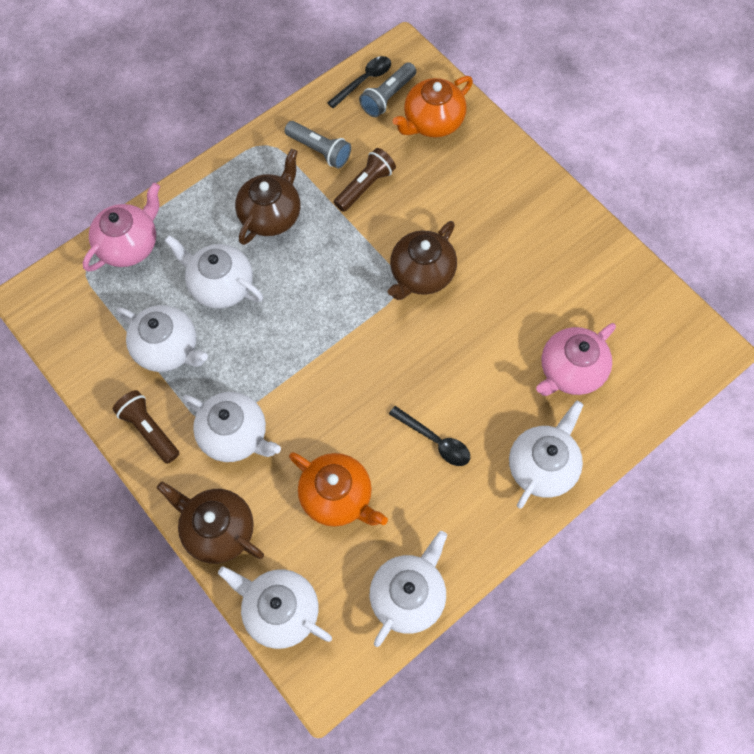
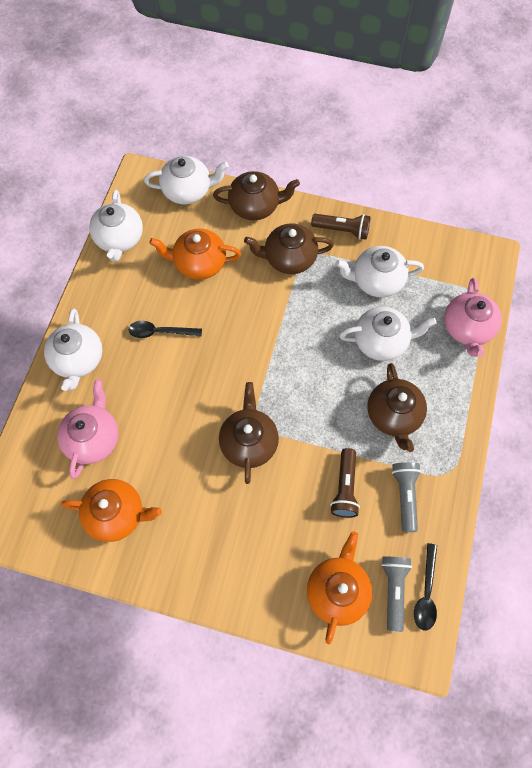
camera: 145 degrees right, 0 degrees up
white teapot [183,392,281,462] -> brown teapot [244,223,334,274]
grey flashlight [285,121,351,169] -> grey flashlight turned 90 degrees clockwise [392,462,421,532]
none -> orange teapot [61,479,162,542]

